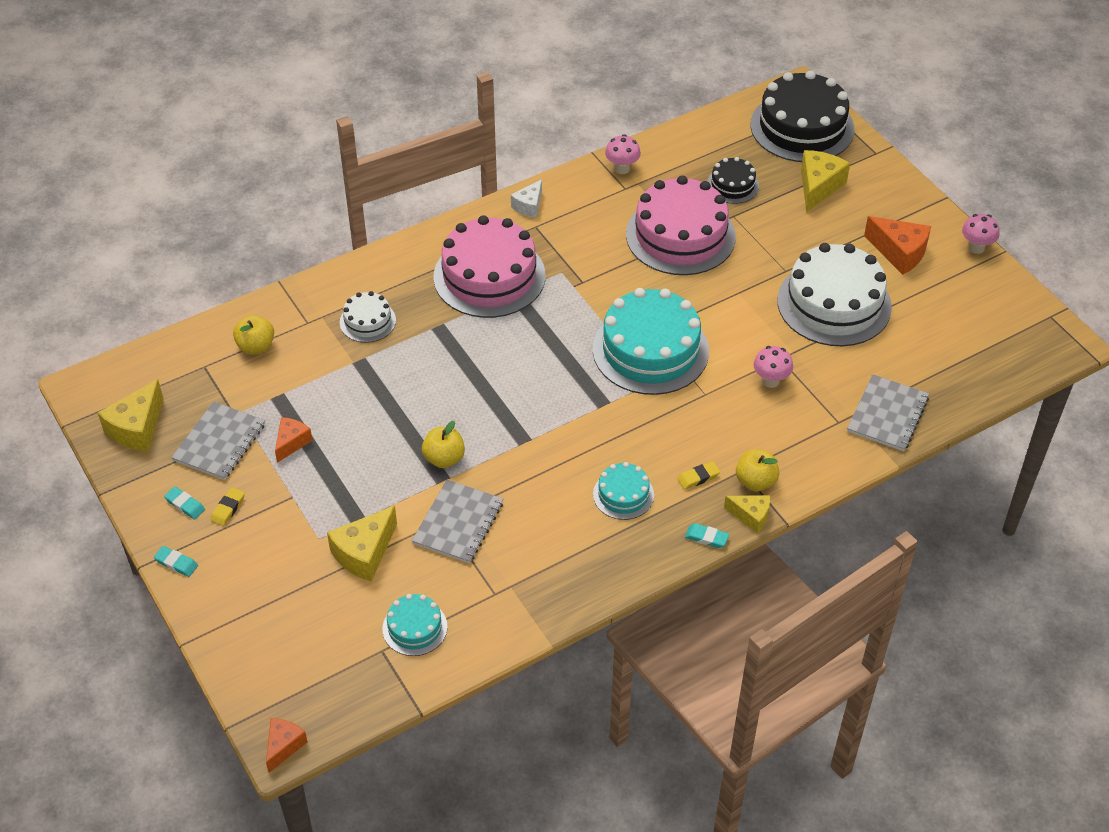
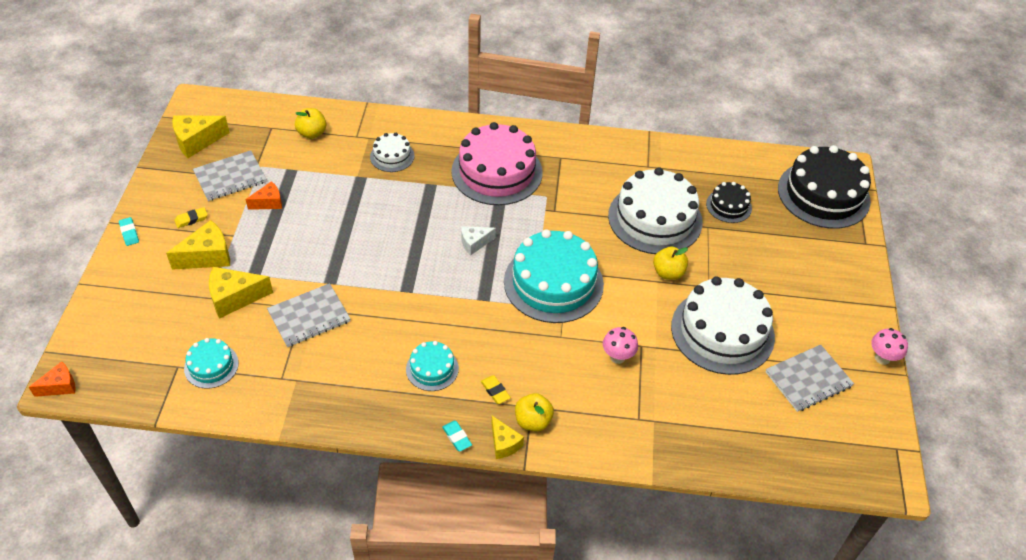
camera: 35 degrees right, 0 degrees up
turquoise eraser [164,487,205,520] -> none
yellow apple [422,421,465,468] -> yellow apple moved to [653,246,688,280]
white cheese [511,179,542,218] -> white cheese moved to [461,226,496,255]
pink mushroom [605,134,641,174] -> none
pink cake [626,175,736,275] -> white cake [608,167,702,254]
yellow eraser [677,461,720,490] -> yellow eraser turned 45 degrees clockwise [481,375,511,404]
yellow cheese [801,150,850,212] -> yellow cheese moved to [166,220,230,270]
grey notebook [847,374,929,451] -> grey notebook moved to [765,344,854,412]
orange cheese [864,216,931,275] -> none

